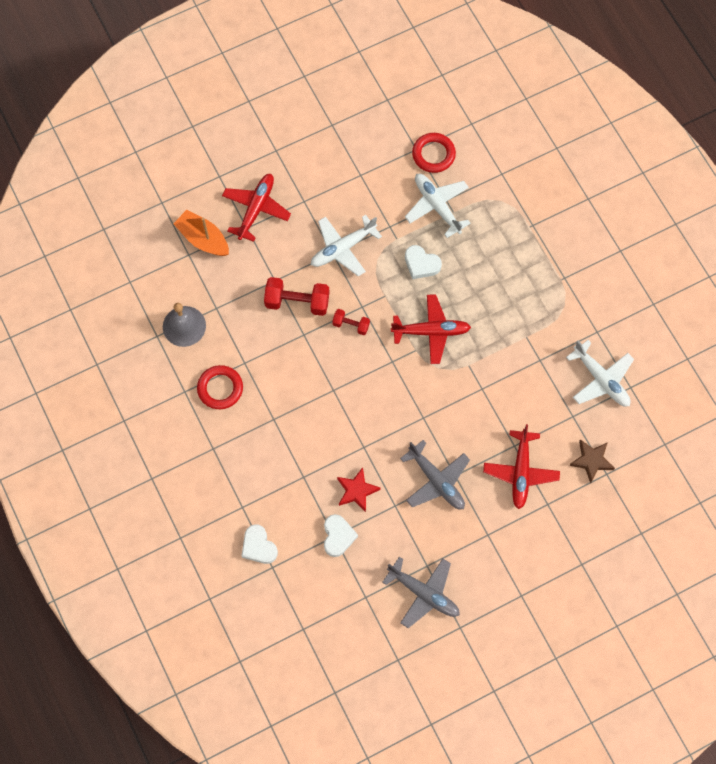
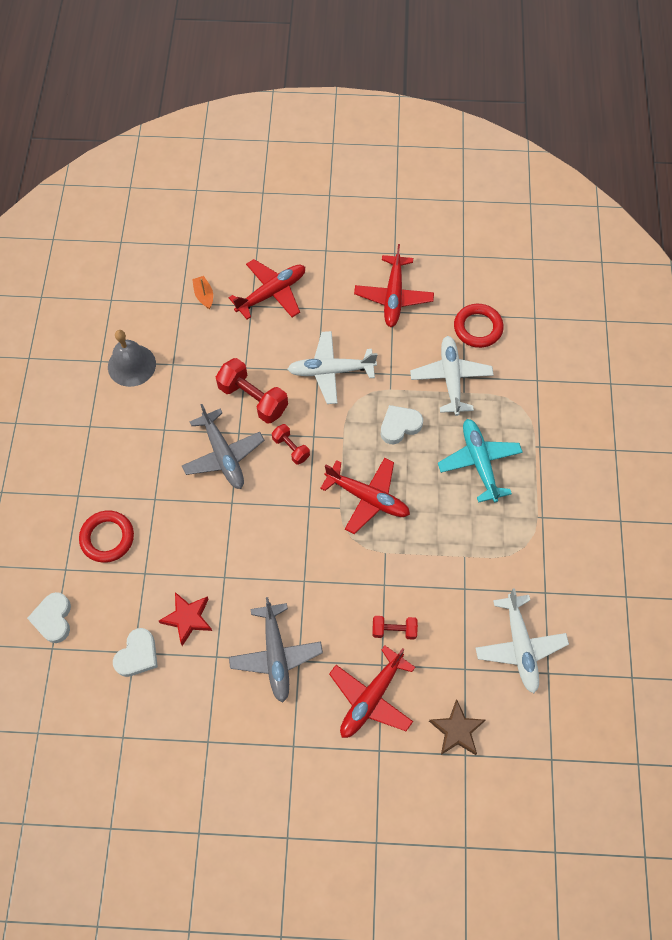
camera: 30 degrees right, 5 degrees down
orange boat [173,210,229,256] -> orange boat [192,276,213,309], size x0.54
red ring [197,365,243,409] -> red ring moved to [79,511,134,563]
grey plane [382,557,460,628] -> grey plane moved to [182,404,264,489]
white heart [405,245,442,279] -> white heart turned 90 degrees clockwise [381,405,423,444]
none -> red plane [354,244,434,327]
none -> red dumbbell [372,616,418,640]
none -> turquoise plane [438,419,523,503]

